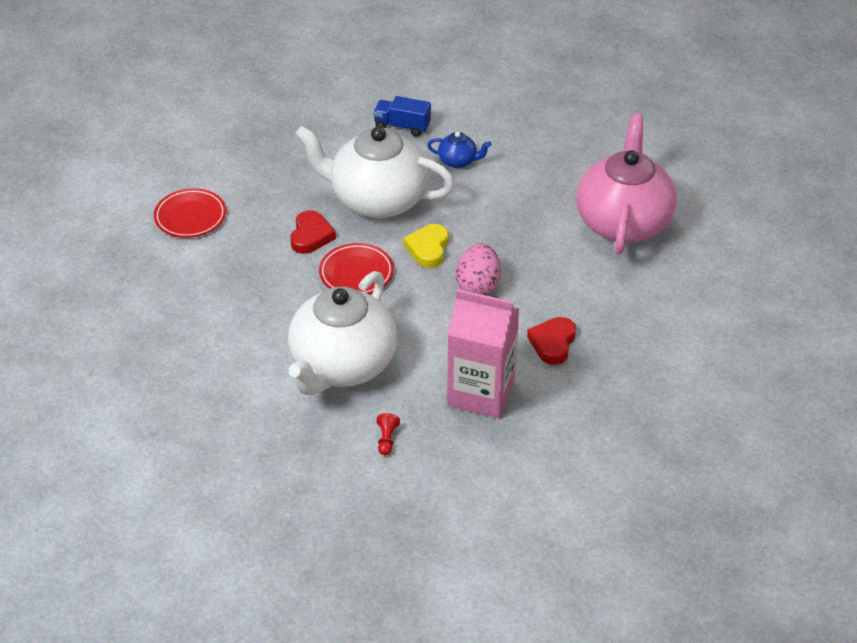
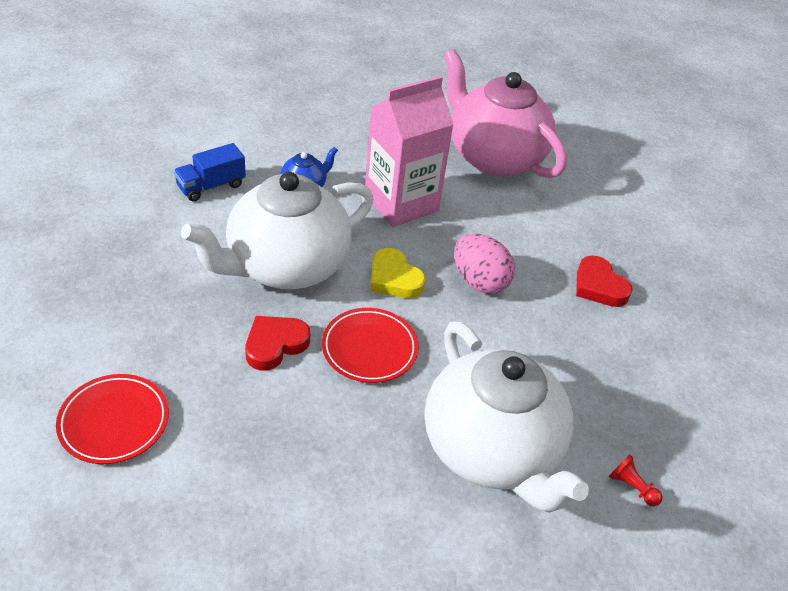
camera: 55 degrees left, 0 degrees up
red heart [290,210,336,254] -> red heart turned 90 degrees counterclockwise [245,316,310,371]
pink carton [447,289,520,419] -> pink carton moved to [365,76,454,227]

